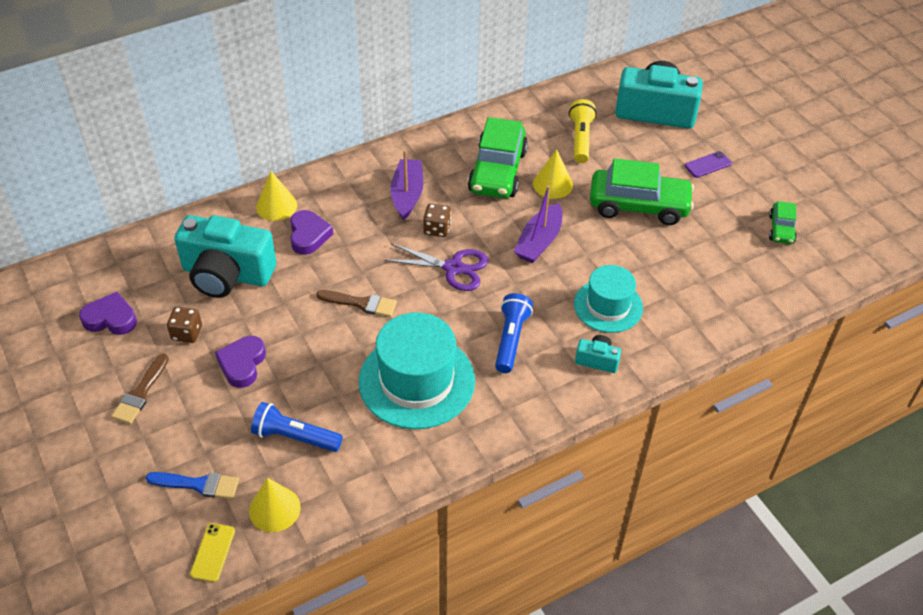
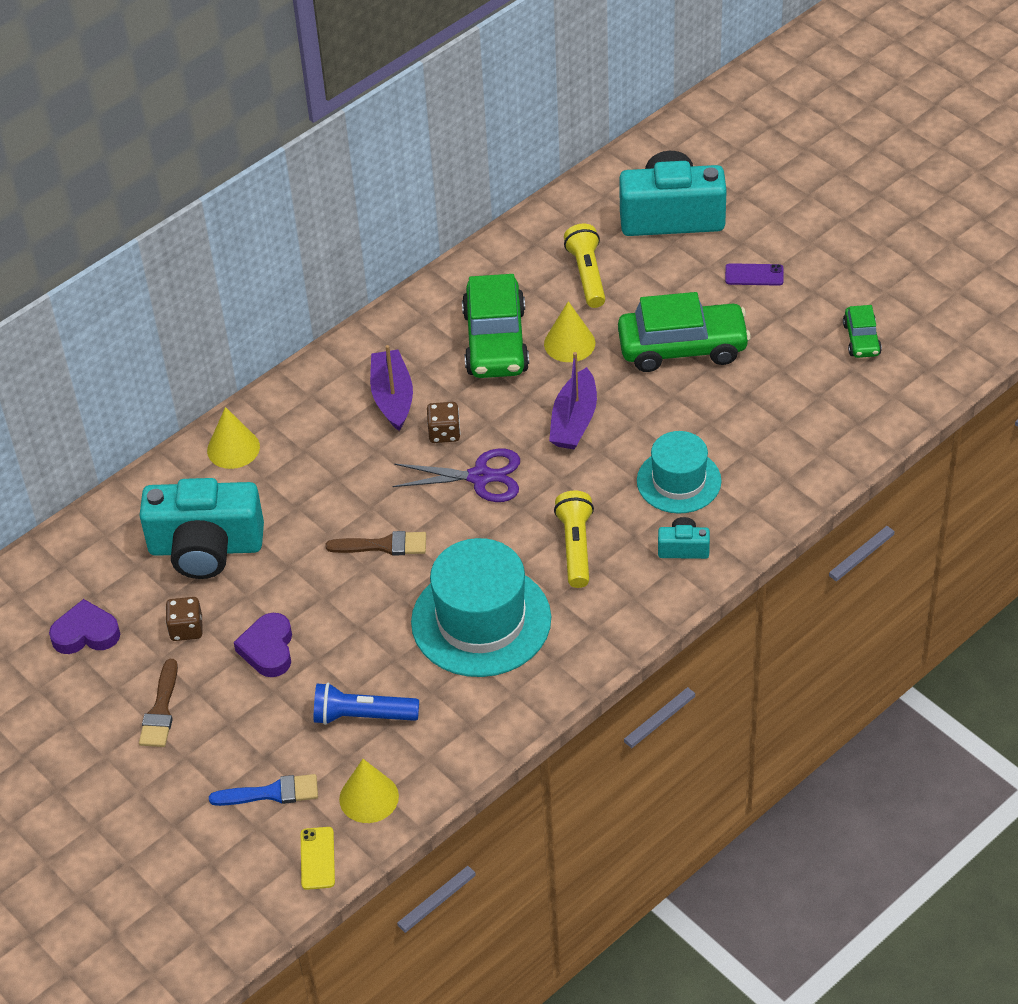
camera: 10 degrees left, 0 degrees up
purple heart [290,210,333,255] -> none
blue flashlight [495,293,533,373] -> yellow flashlight [554,491,594,588]
purple phone [685,151,732,178] -> purple phone turned 45 degrees clockwise [725,263,784,286]

